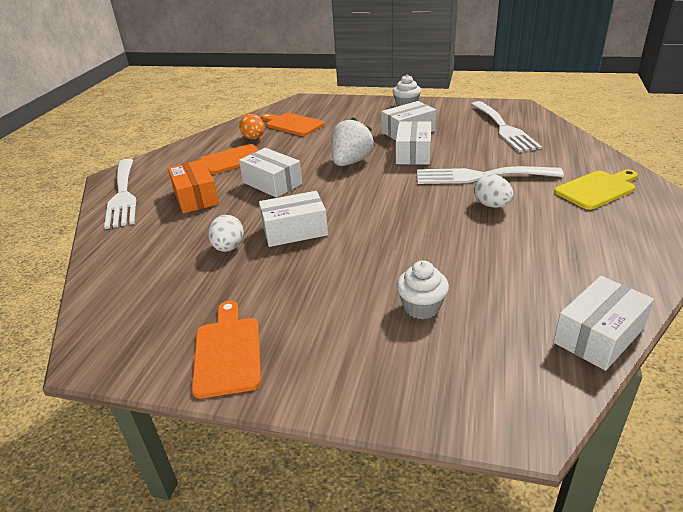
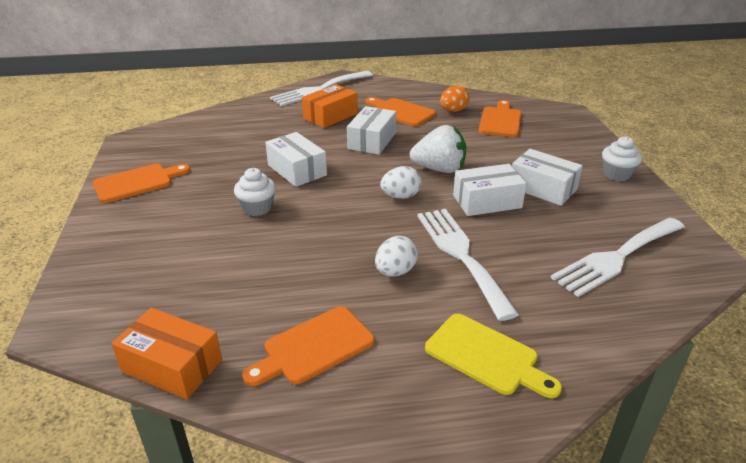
camera: 65 degrees right, 0 degrees up
white egg [208,215,244,252] -> white egg moved to [380,166,422,199]
white cupcake [396,260,449,319] -> white cupcake moved to [234,168,276,216]
white box [553,276,654,371] -> orange box [111,308,222,400]
none -> orange cutting board [242,306,374,386]

